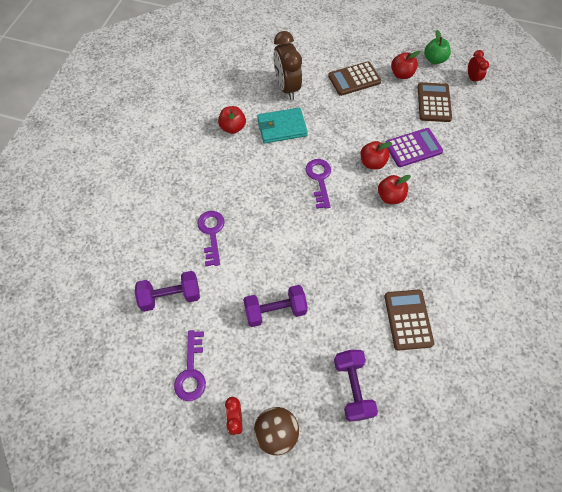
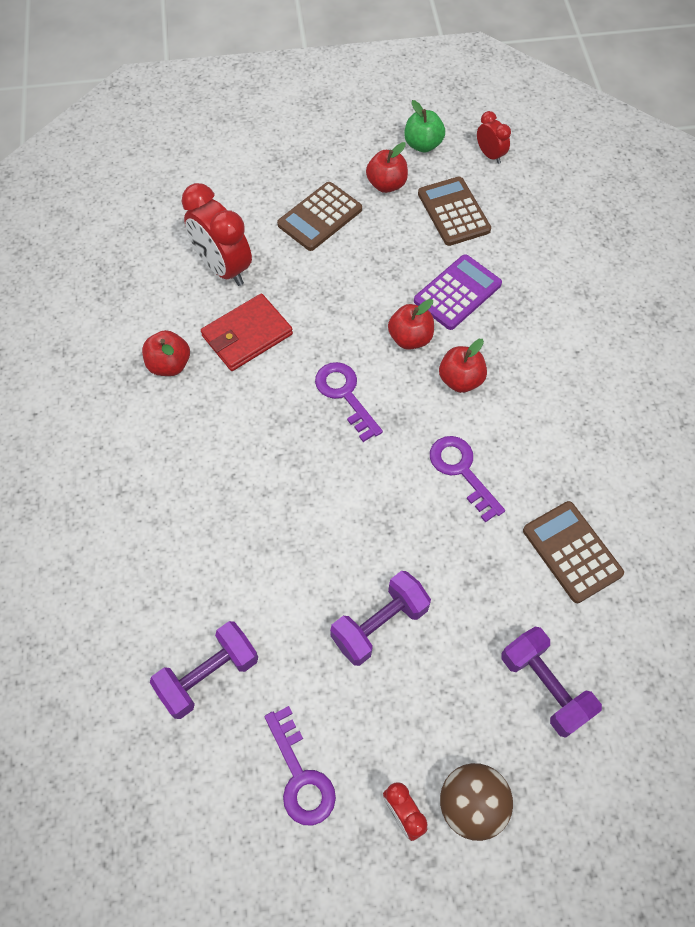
camera: 25 degrees left, 0 degrees up
purple key [197,211,225,266] -> purple key moved to [430,436,505,523]
turquoise wallet [257,108,308,143] -> red wallet [201,293,293,371]
brown clock [273,31,302,100] -> red clock [182,183,252,286]

